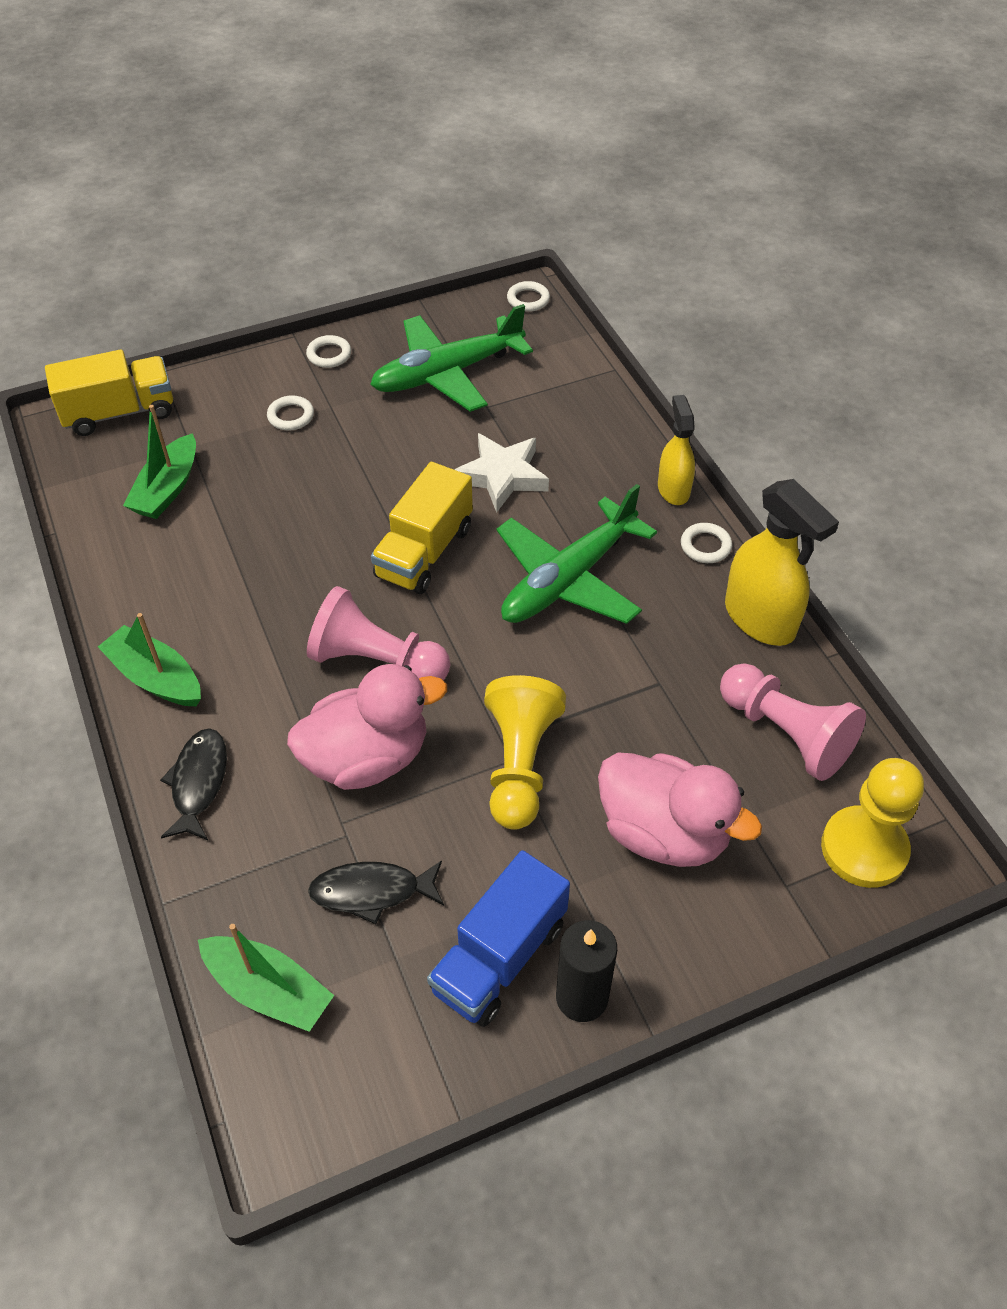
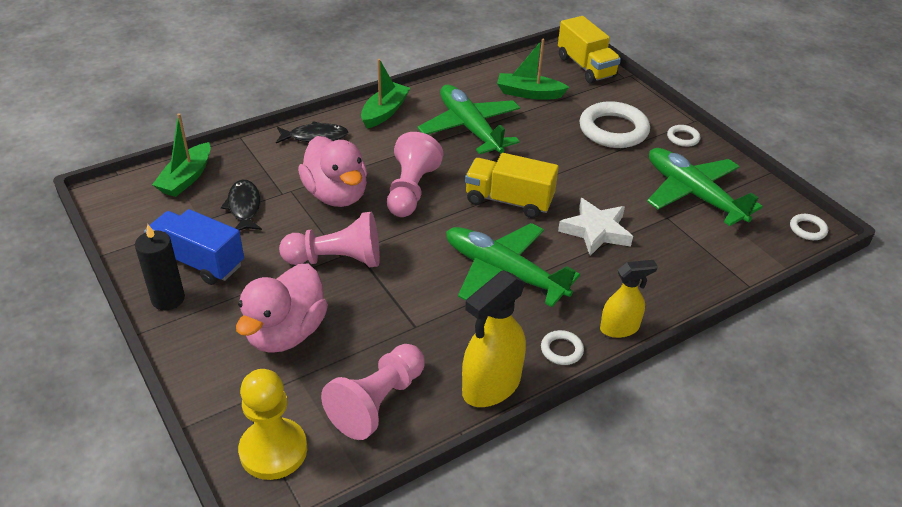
camera: 80 degrees right, 10 degrees down
white ring [267,395,314,430] -> white ring [580,101,650,148], size x2.15
yellow pawn [484,675,566,830] -> pink pawn [279,212,380,267]
none -> green plane [417,85,520,154]

